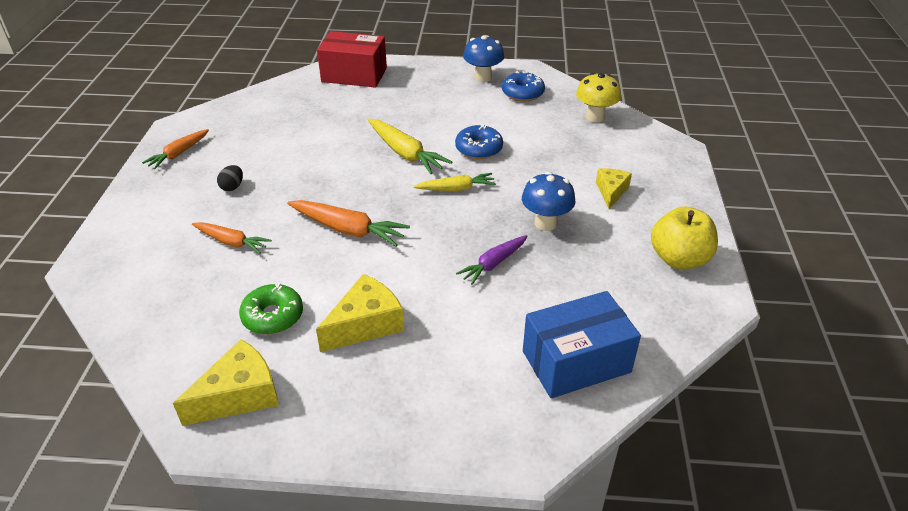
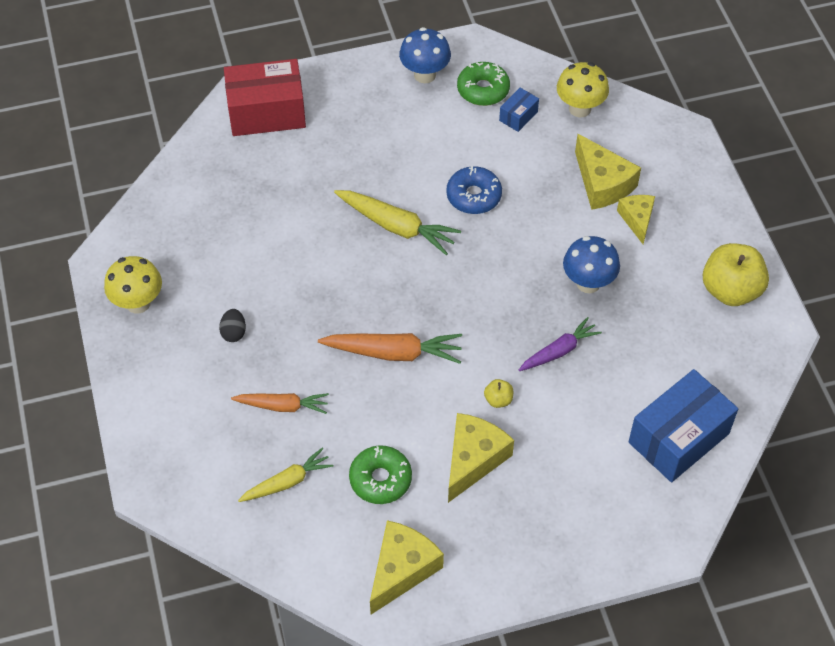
camera: 20 degrees left, 15 degrees up
orange carrot [142,129,209,169] -> yellow mushroom [104,256,162,314]
yellow carrot [413,173,496,191] -> yellow carrot moved to [238,448,334,502]
purple carrot [456,235,528,285] -> purple carrot turned 150 degrees counterclockwise [519,317,602,371]
blue donut [502,71,545,101] -> green donut [457,62,510,106]
none -> yellow apple [484,379,513,408]
none -> blue box [499,88,539,132]
none -> yellow cheese [575,134,641,210]

